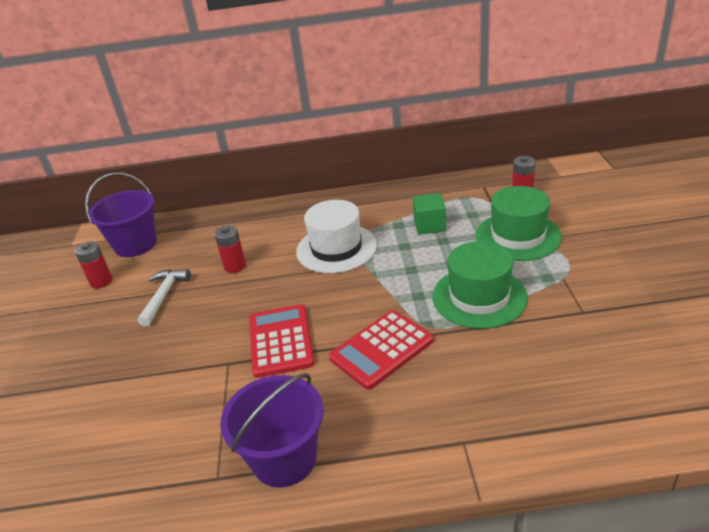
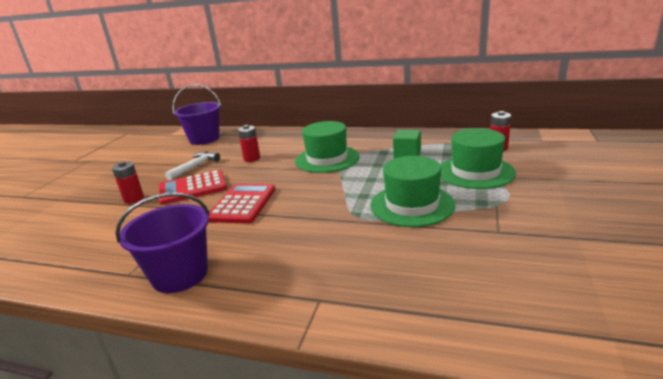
camera: 20 degrees right, 10 degrees down
red battery [75,241,112,289] -> red battery moved to [112,161,144,204]
white hat [296,200,377,273] -> green hat [295,121,360,173]
red calculator [329,310,434,390] -> red calculator moved to [159,170,227,205]

